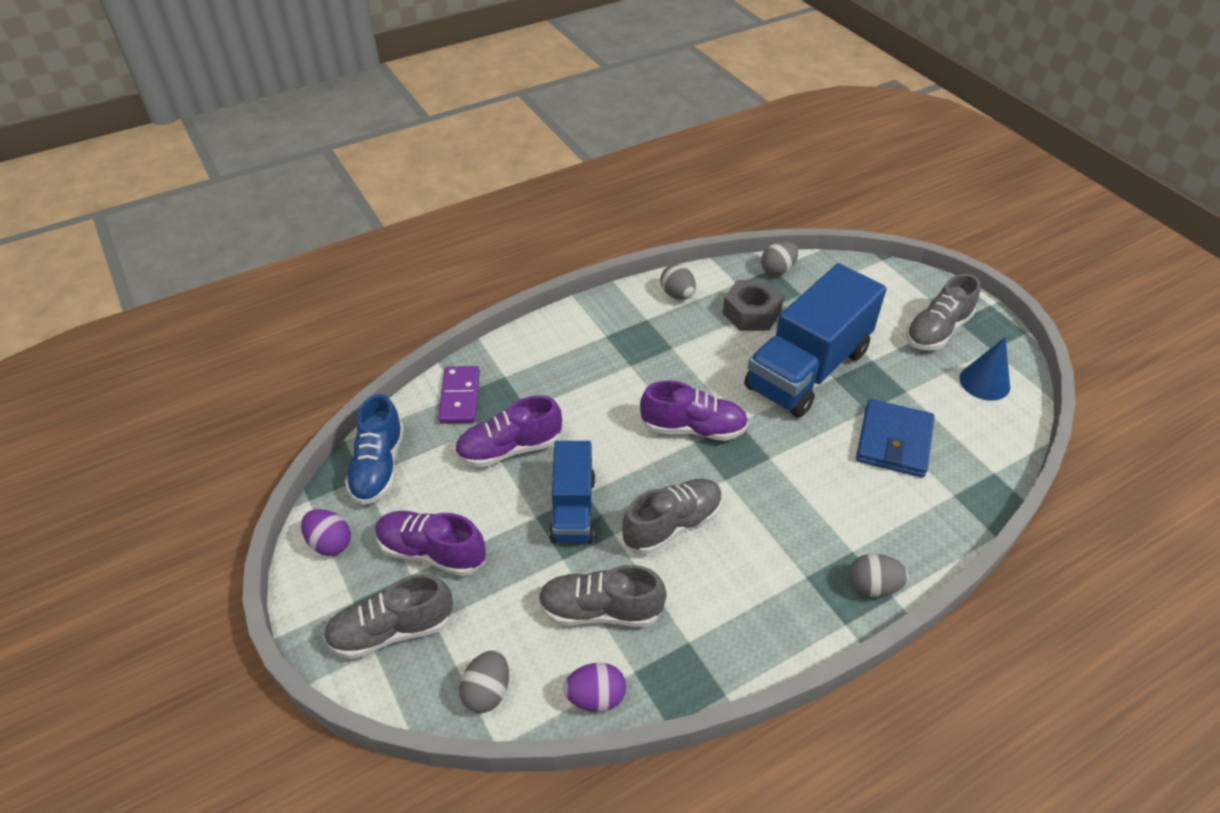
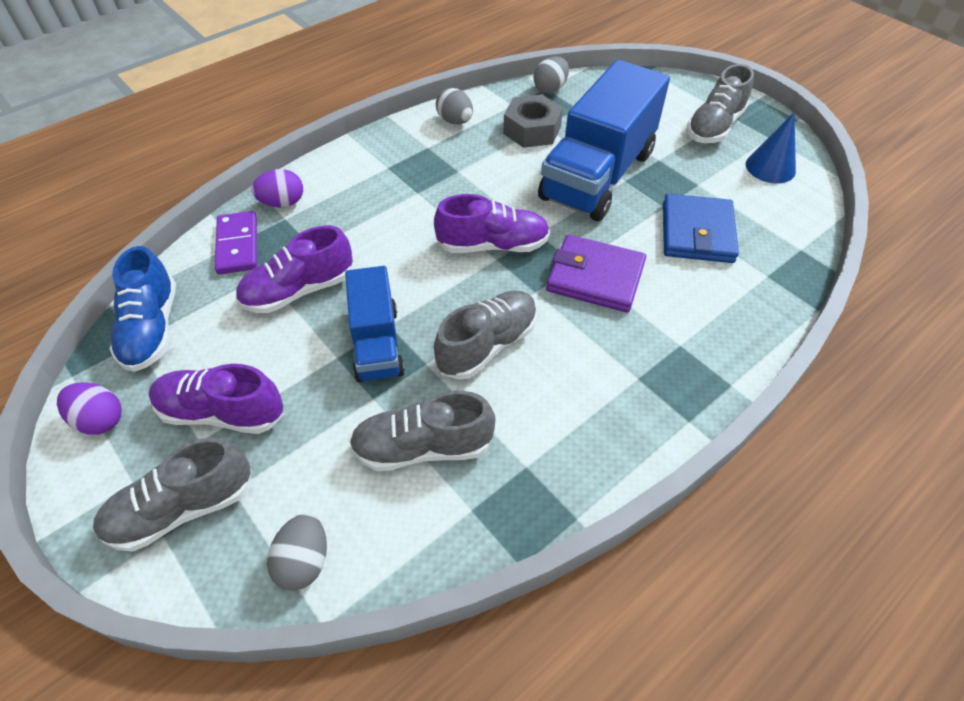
camera: 10 degrees left, 5 degrees up
purple egg [563,663,626,712] -> purple egg moved to [251,169,303,208]
grey egg [849,554,908,597] -> none
none -> purple wallet [546,234,646,313]

